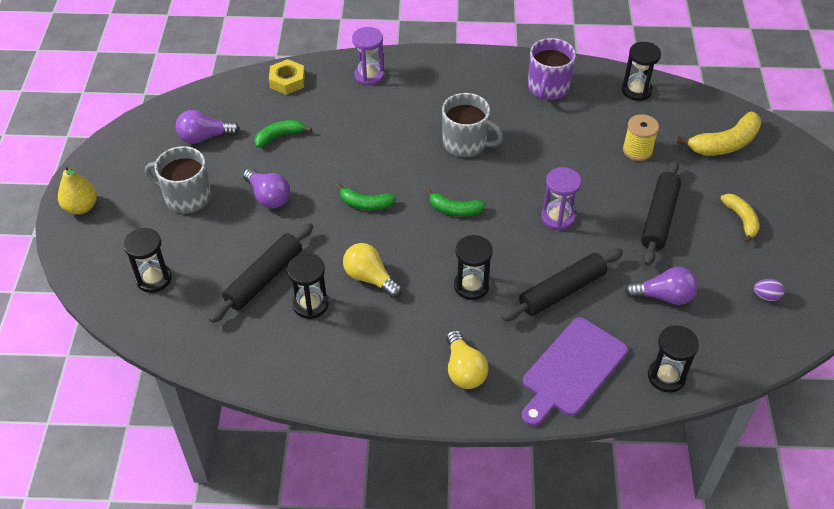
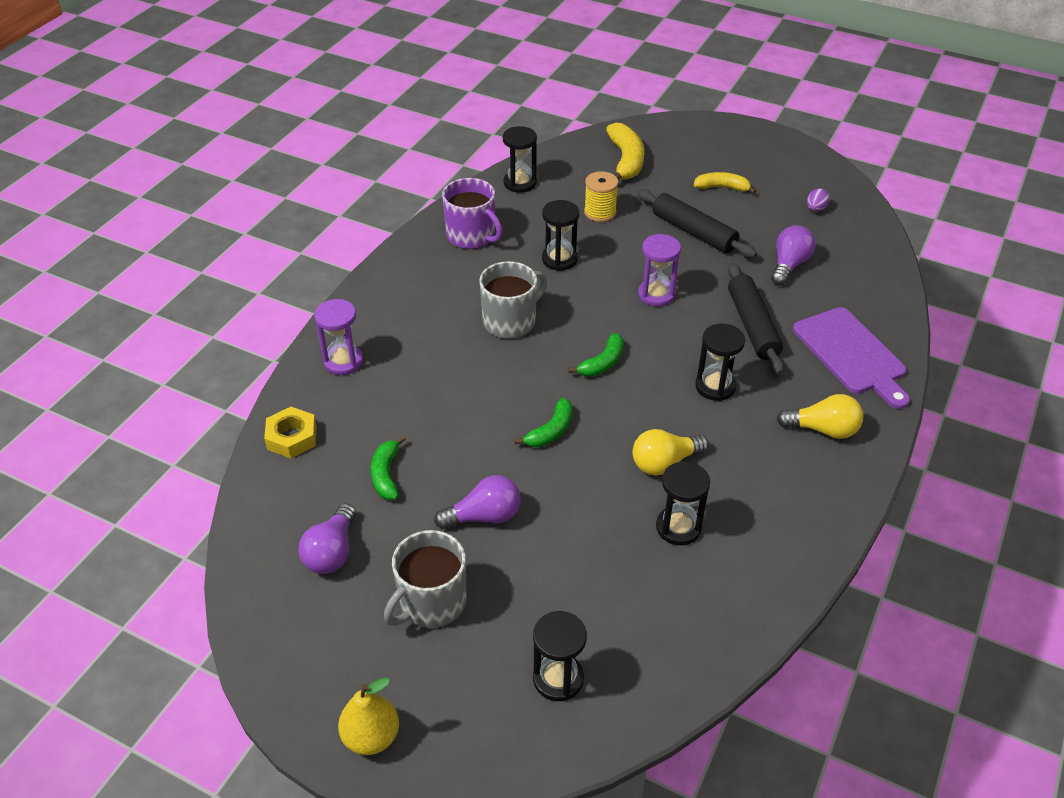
camera: 65 degrees left, 5 degrees down
black rolling pin [209,223,313,323] -> none
black hourglass [648,325,699,393] -> black hourglass moved to [542,200,579,271]

